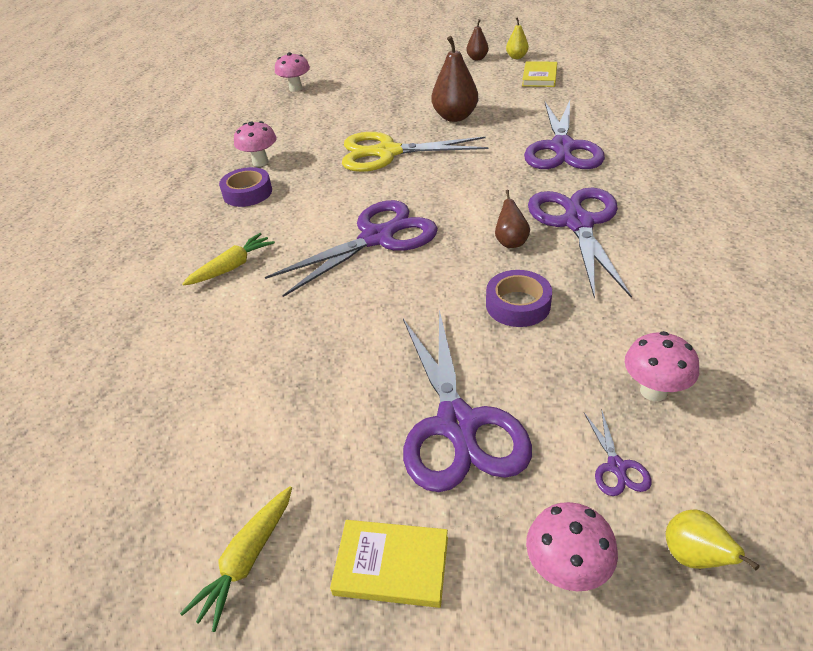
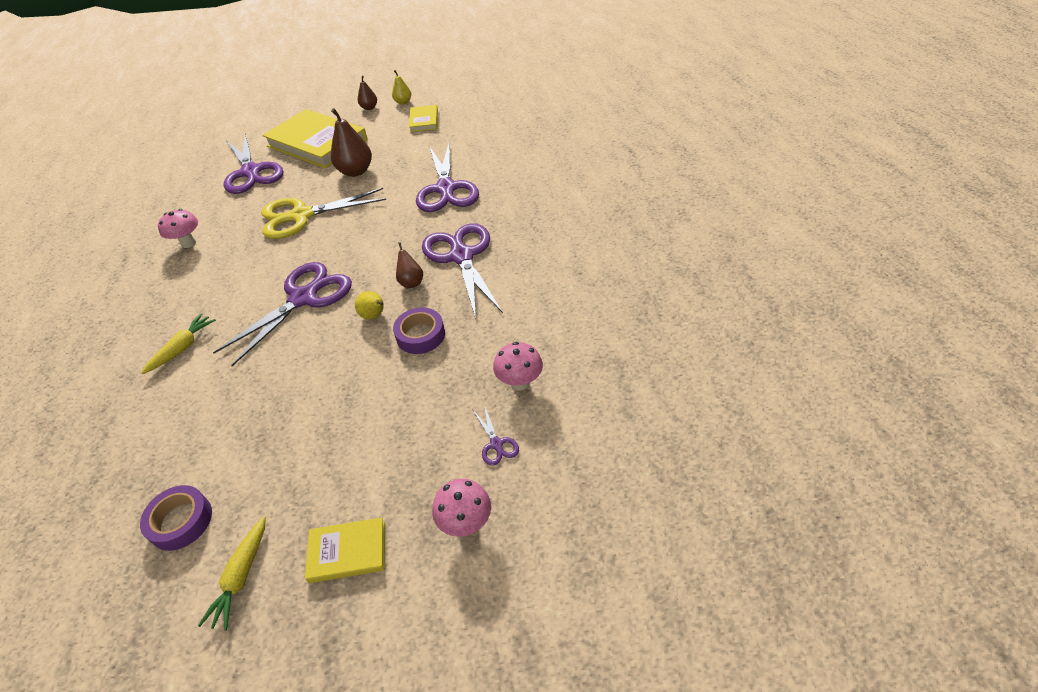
camera: 15 degrees left, 5 degrees up
purple tape [219,167,272,207] -> purple tape moved to [140,485,212,551]
pink mushroom [275,52,310,92] -> none
purple scissors [403,310,532,492] -> purple scissors moved to [224,134,283,194]
yellow pear [666,509,760,570] -> yellow pear moved to [355,291,384,320]
none -> yellow book [262,109,368,169]

